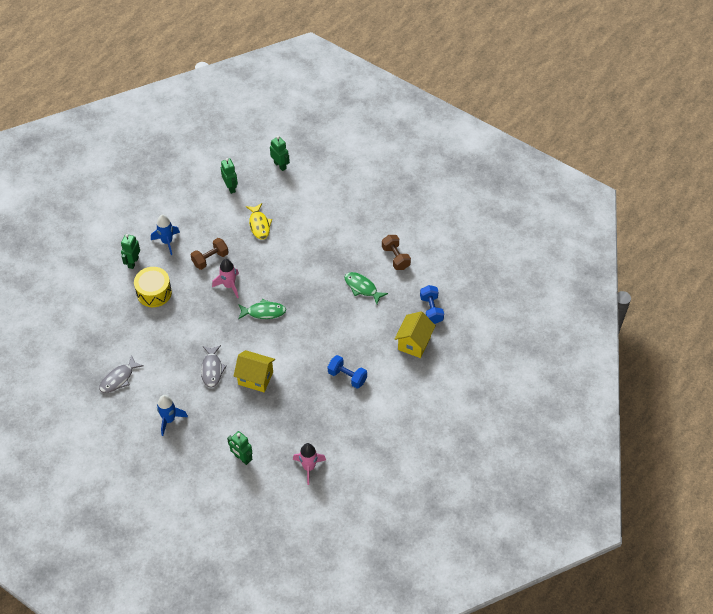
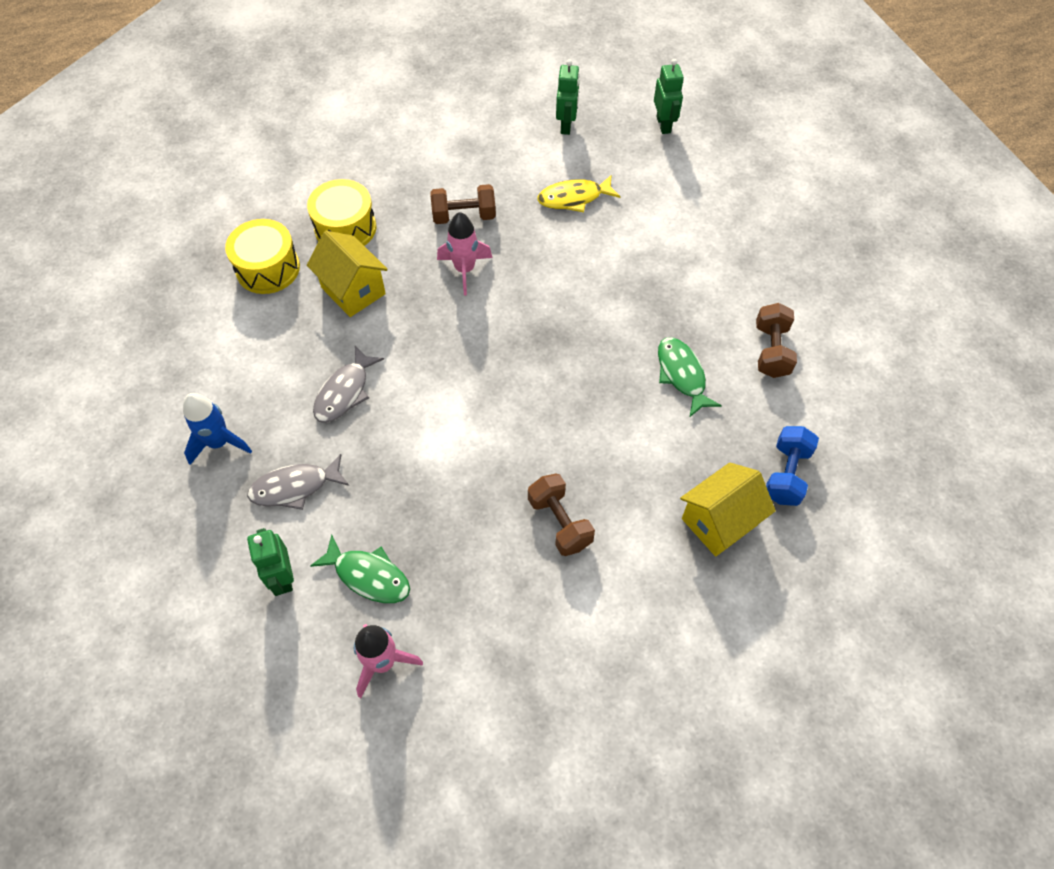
camera: 30 degrees right, 5 degrees up
grey fish [99,355,144,393] -> grey fish moved to [247,454,349,510]
green robot [121,234,140,269] -> none
blue rocket [151,215,180,255] -> none
yellow house [234,350,275,392] -> yellow house moved to [307,231,388,317]
green fish [238,299,286,319] -> green fish moved to [310,535,410,603]
yellow fish [246,203,272,240] -> yellow fish turned 60 degrees clockwise [537,175,621,212]
blue dumbbell [328,355,367,389] -> brown dumbbell [528,474,595,556]
none -> yellow drum [225,219,300,294]

